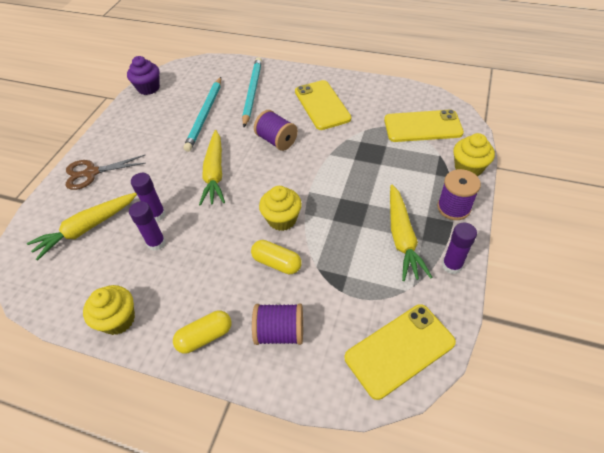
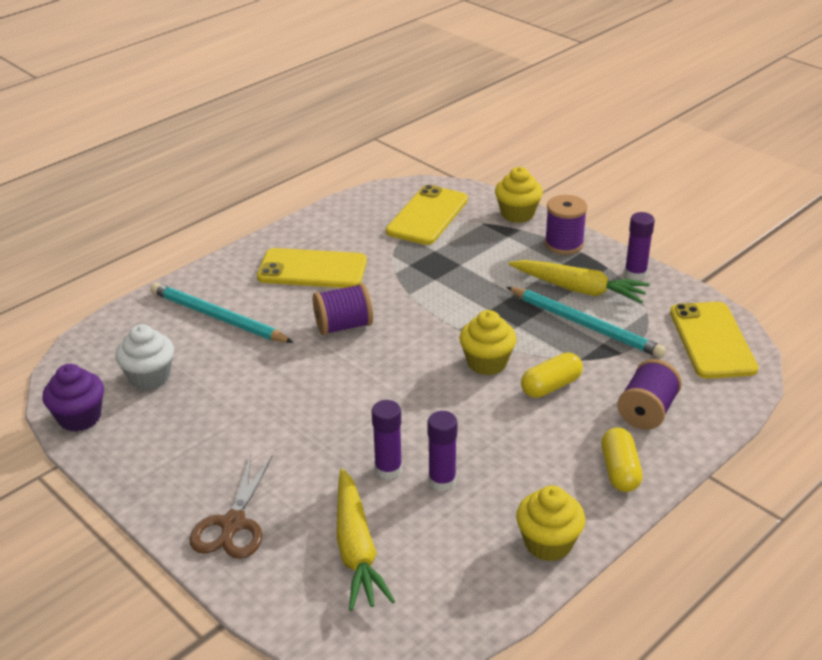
camera: 65 degrees left, 15 degrees down
turquoise pencil [183,77,221,152] -> turquoise pencil moved to [507,287,666,358]
yellow carrot [199,130,225,206] -> none
none -> white cupcake [116,324,174,390]

